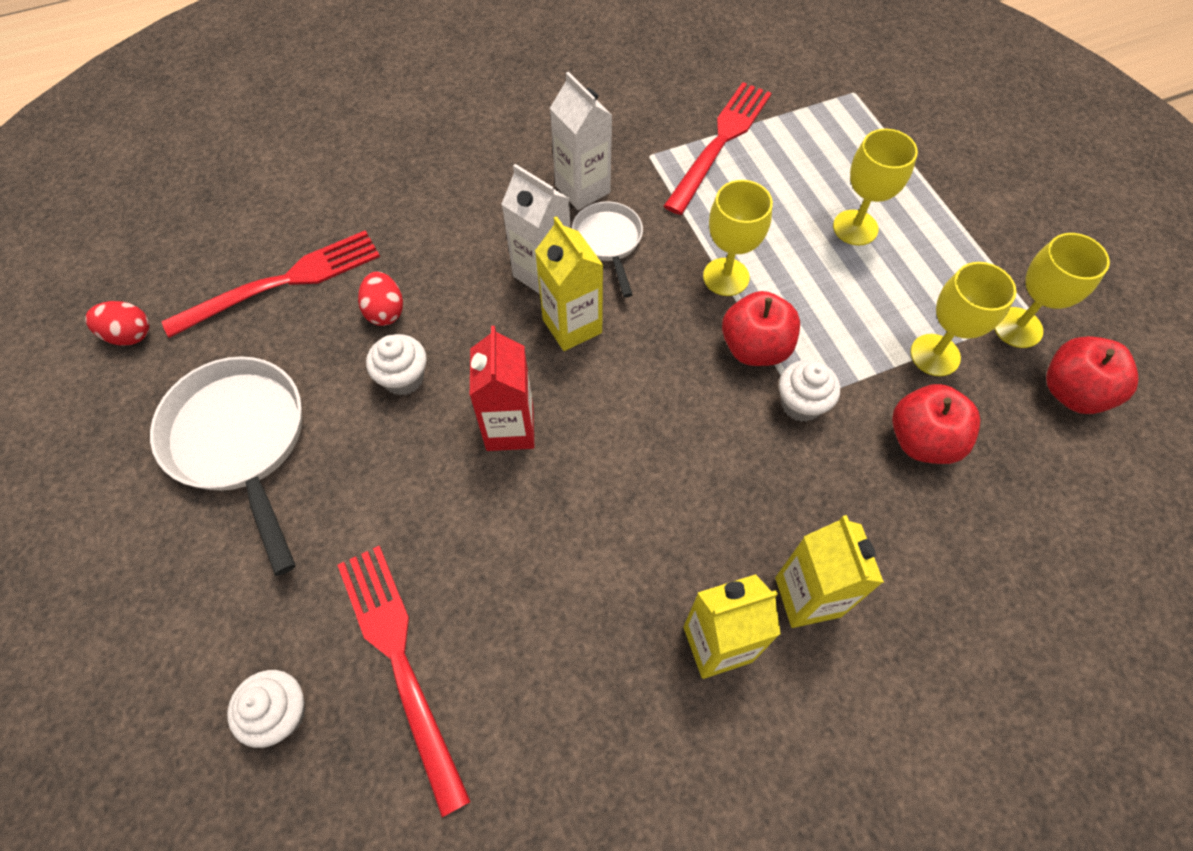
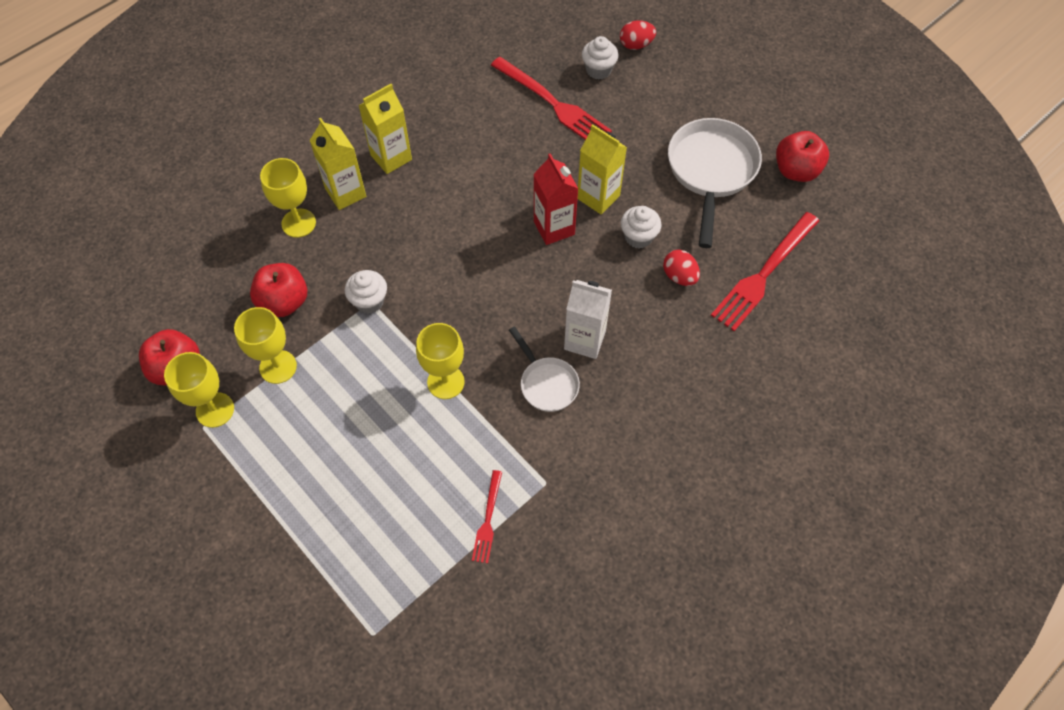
camera: 160 degrees right, 0 degrees up
red egg [85,301,149,345] -> red egg moved to [620,20,656,50]
white pan [150,356,302,576] -> white pan turned 120 degrees counterclockwise [668,118,762,248]
yellow carton [535,216,604,351] -> yellow carton moved to [578,124,627,215]
white carton [550,72,613,210] -> none
red fork [664,82,771,215] -> red fork [472,470,502,563], size x0.52
red apple [722,291,800,366] -> red apple moved to [776,131,829,182]
yellow goblet [833,129,918,246] -> yellow goblet moved to [260,158,316,238]

